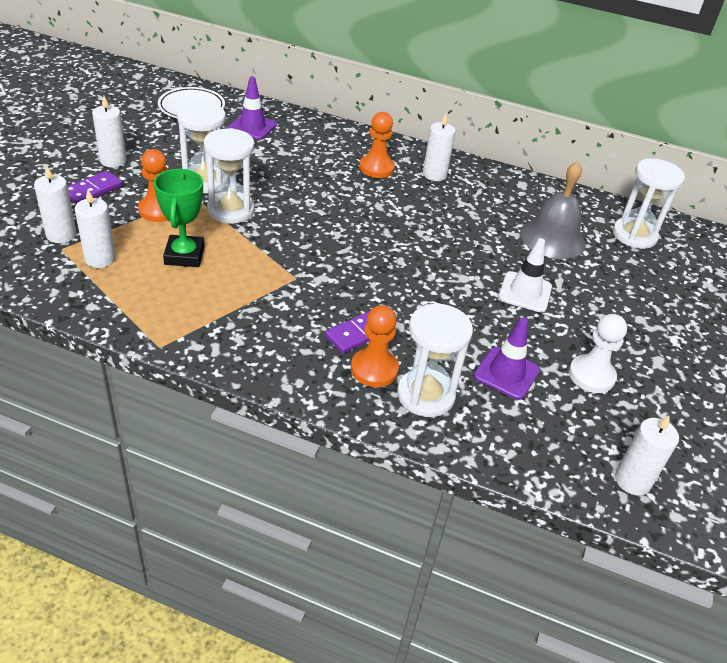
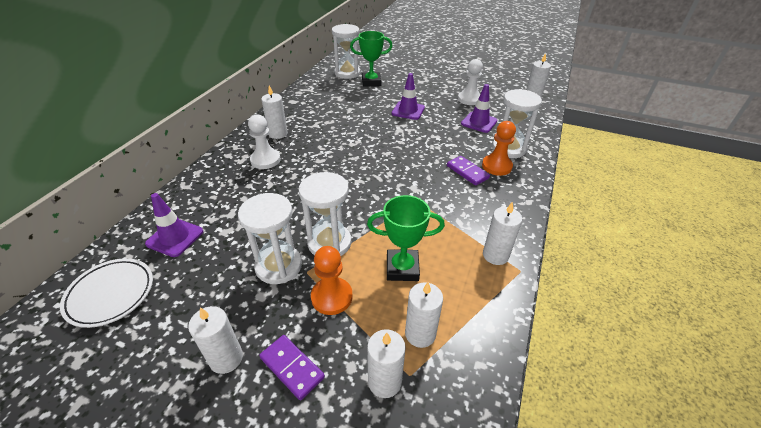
camera: 85 degrees left, 0 degrees up
orange pawn [359,112,395,178] -> white pawn [248,114,281,169]
white traffic cone [499,238,552,312] -> purple traffic cone [392,73,425,120]
grey bell [520,161,586,259] -> none
none -> green trophy [350,31,393,87]
none -> white candle [483,202,522,265]

